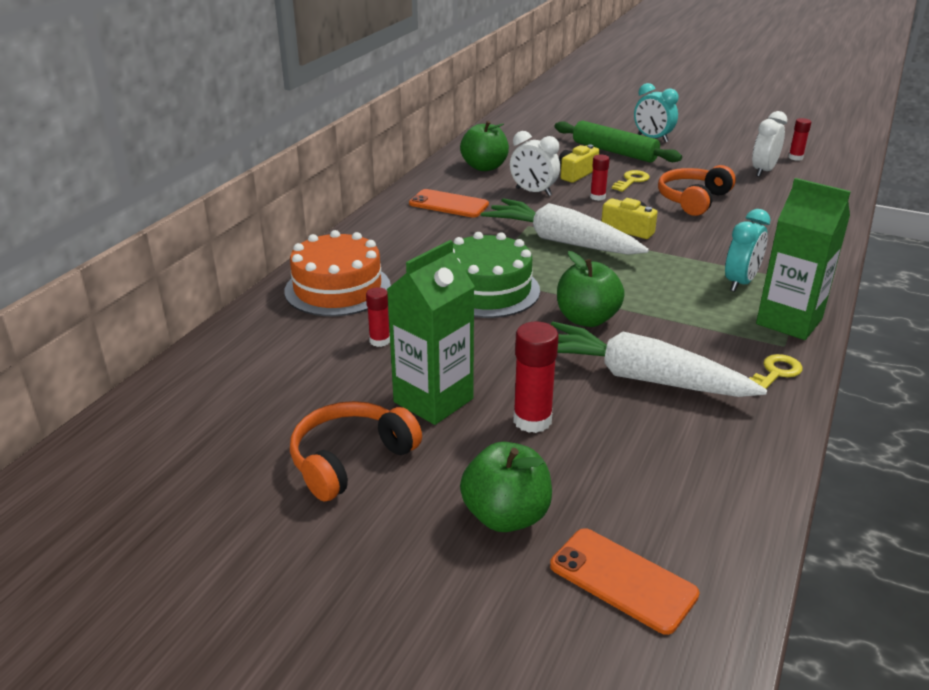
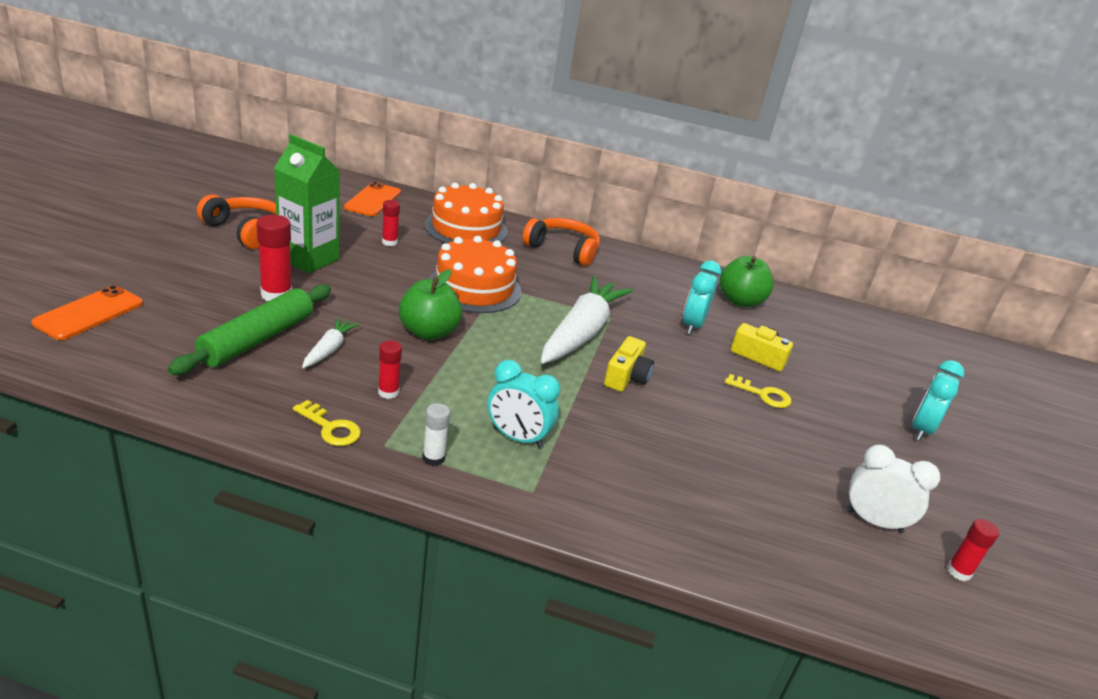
camera: 75 degrees right, 0 degrees up
orange phone [409,189,489,218] -> orange phone moved to [344,182,401,216]
green cake [453,232,540,318] -> orange cake [429,236,521,313]
green apple [460,442,552,532] -> none
white clock [510,131,560,196] -> turquoise clock [683,260,721,335]
white carrot [551,322,767,397] -> white carrot [302,317,360,368], size x0.46
green rolling pin [555,120,682,163] -> green rolling pin moved to [168,284,331,375]
red glue stick [590,154,610,201] -> red glue stick moved to [378,340,402,399]
orange headphones [658,165,736,216] -> orange headphones moved to [522,218,600,266]
green carton [756,178,851,340] -> white glue stick [422,403,450,466]

